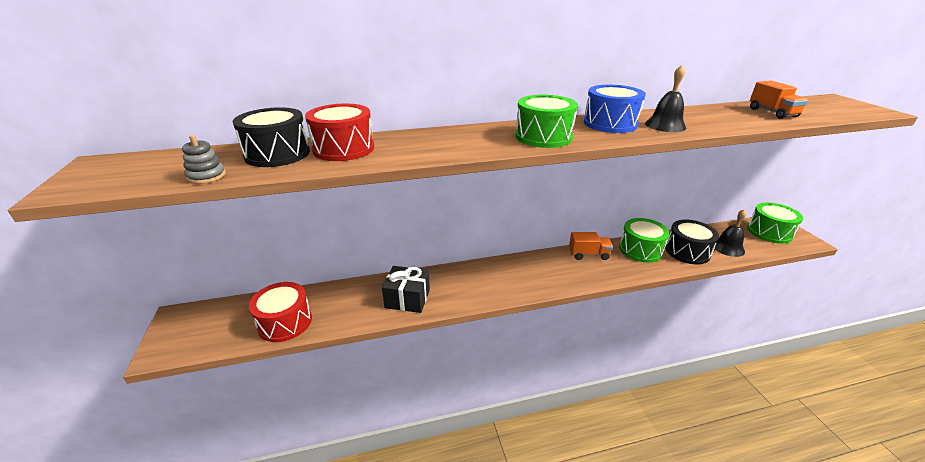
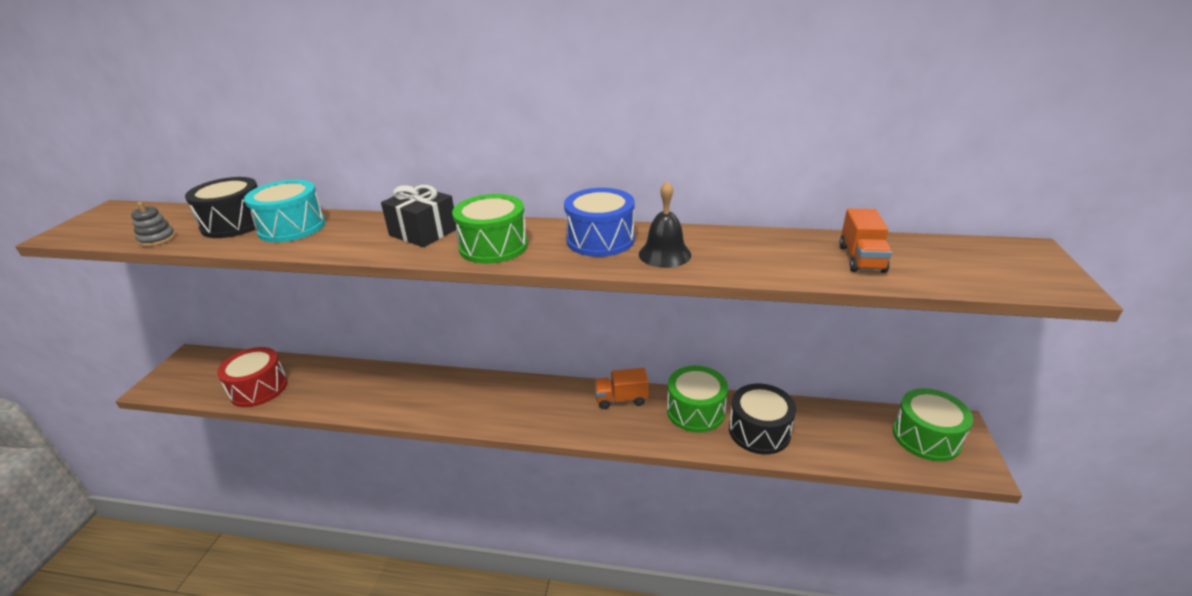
camera: 25 degrees right, 0 degrees up
red drum [305,104,374,161] -> turquoise drum [244,179,325,242]
black gift [382,266,430,313] -> black gift moved to [381,185,456,247]
orange truck [569,232,613,260] -> orange truck turned 150 degrees clockwise [594,368,649,409]
black bell [714,209,747,257] -> none

